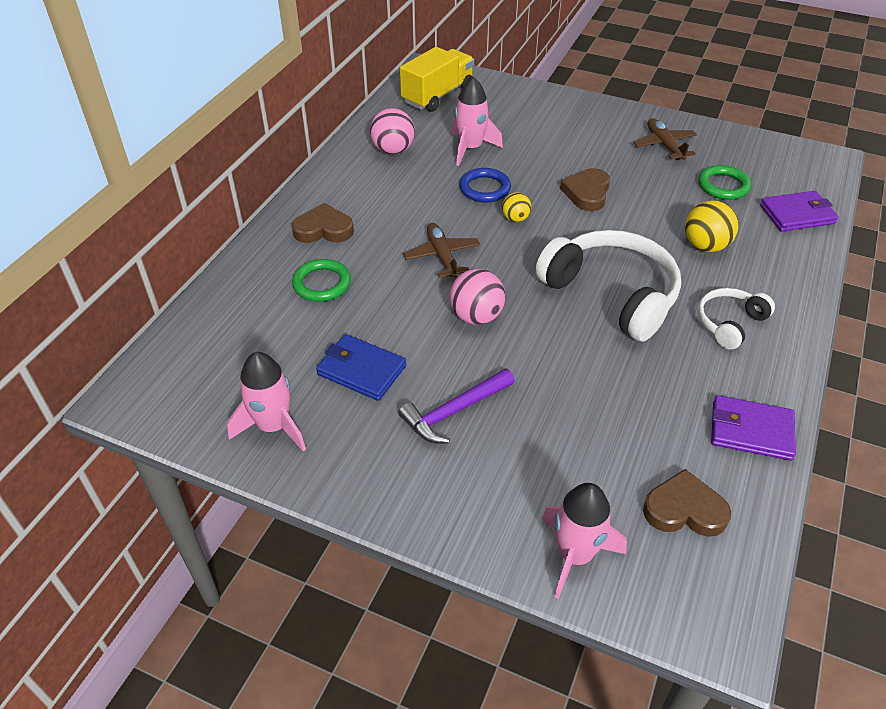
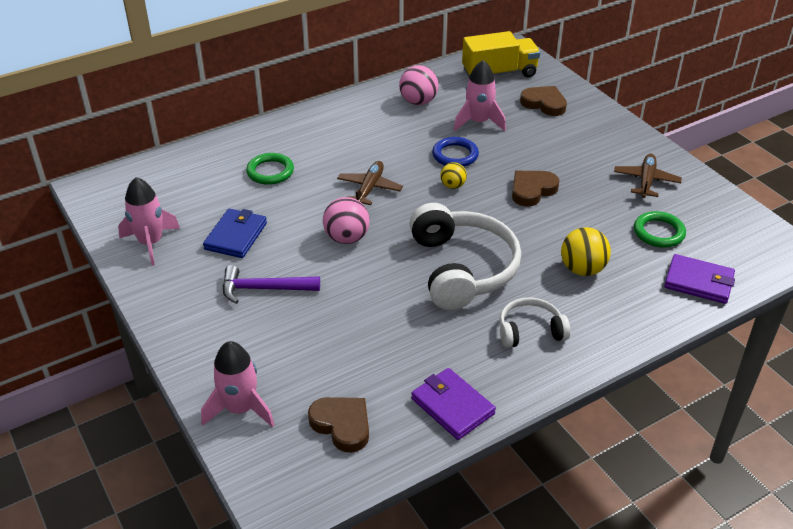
camera: 35 degrees right, 5 degrees down
brown heart [292,203,354,243] -> brown heart moved to [520,86,567,116]
blue wallet [316,334,406,401] -> blue wallet turned 45 degrees clockwise [203,209,267,258]

